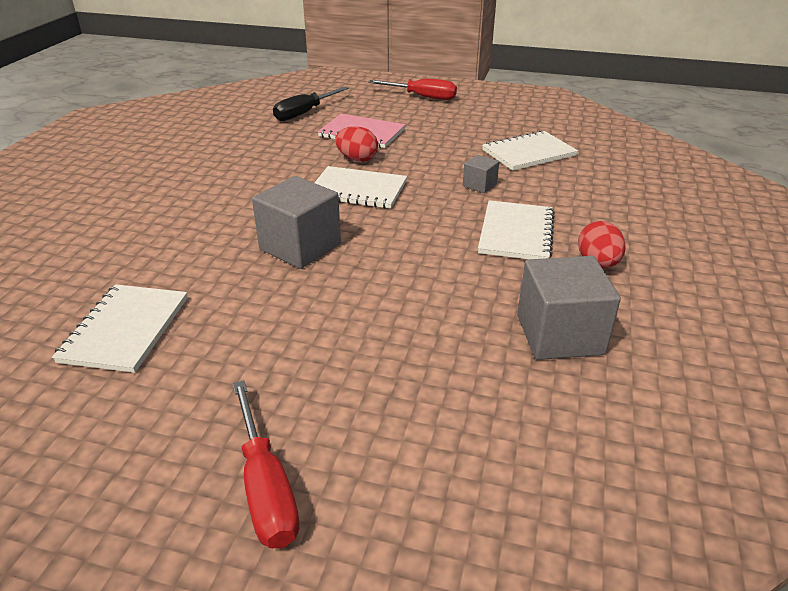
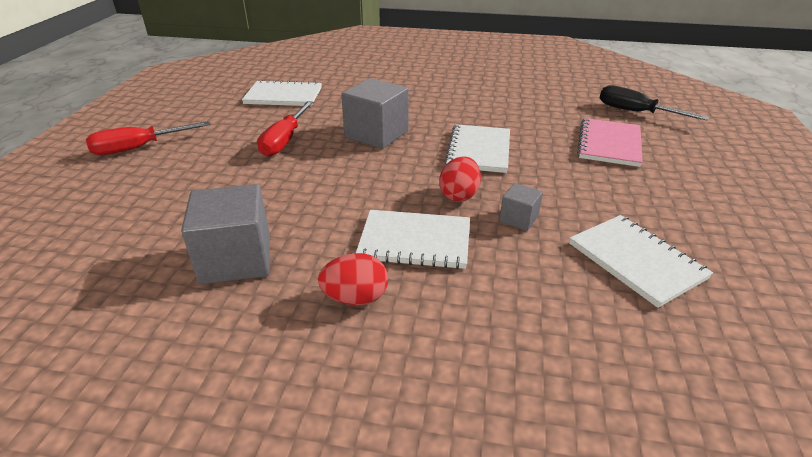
camera: 85 degrees right, 0 degrees up
red egg [335,126,378,162] -> red egg moved to [439,156,481,202]
red screwdriver [368,79,457,100] -> red screwdriver moved to [257,101,314,157]

